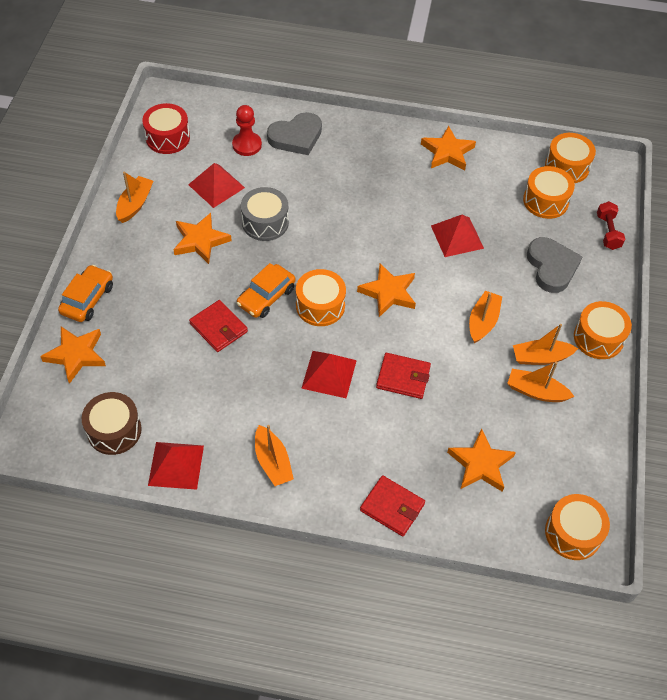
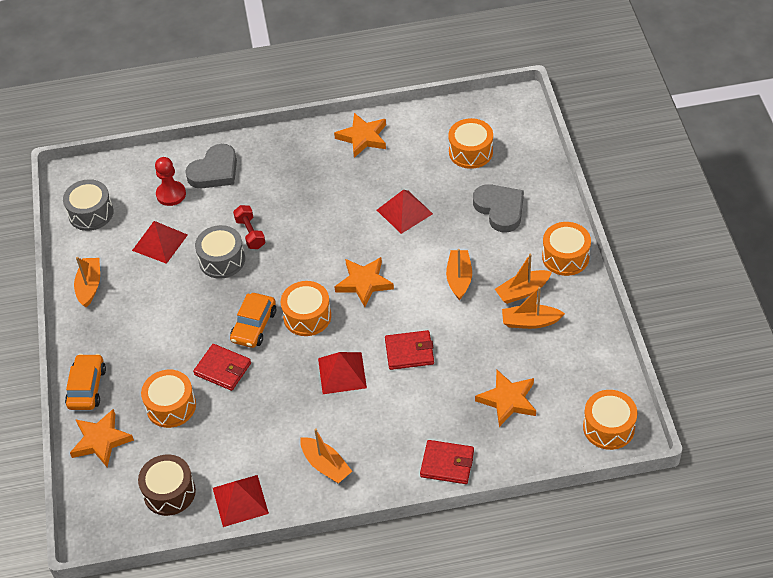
camera: 15 degrees left, 5 degrees down
red drum [142,103,190,154] -> grey drum [63,179,114,231]
orange star [173,213,232,264] -> none
orange drum [545,133,596,183] -> orange drum moved to [141,370,196,428]
red dumbbell [597,201,625,250] -> red dumbbell moved to [233,205,266,249]

